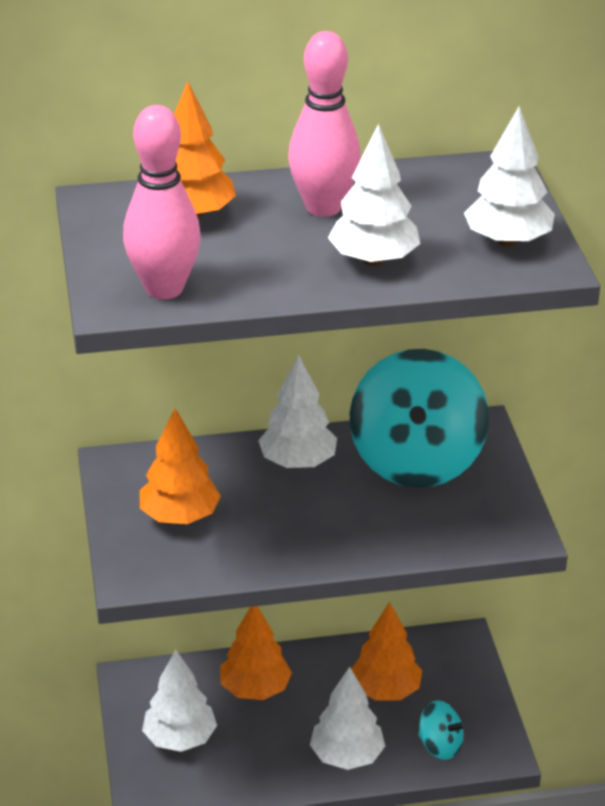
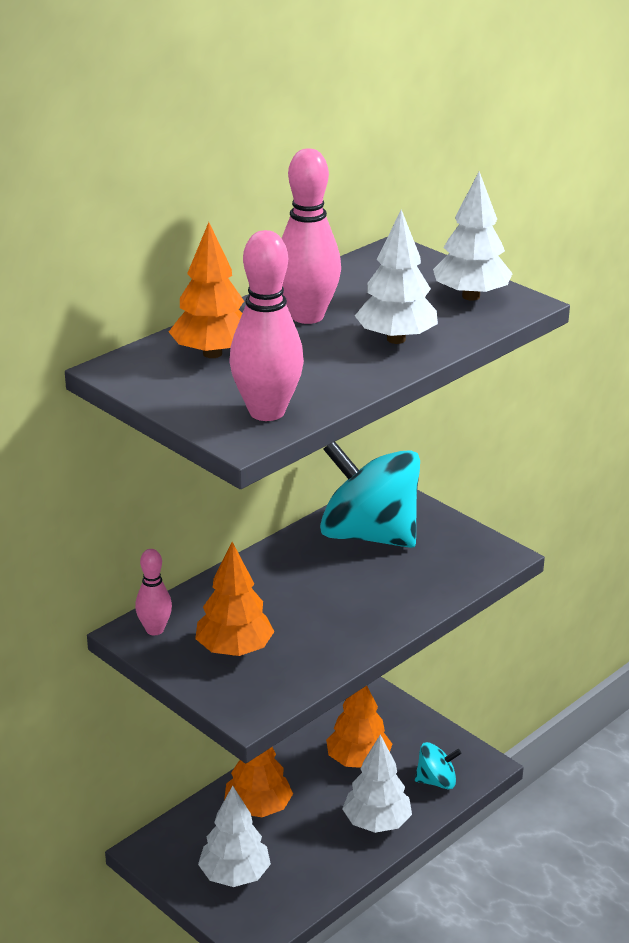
camera: 35 degrees left, 5 degrees down
white tree [258,355,337,468] -> none
turquoise spinning top [350,349,489,488] -> turquoise spinning top turned 150 degrees clockwise [320,442,420,548]
none -> pink bowling pin [135,549,172,635]

